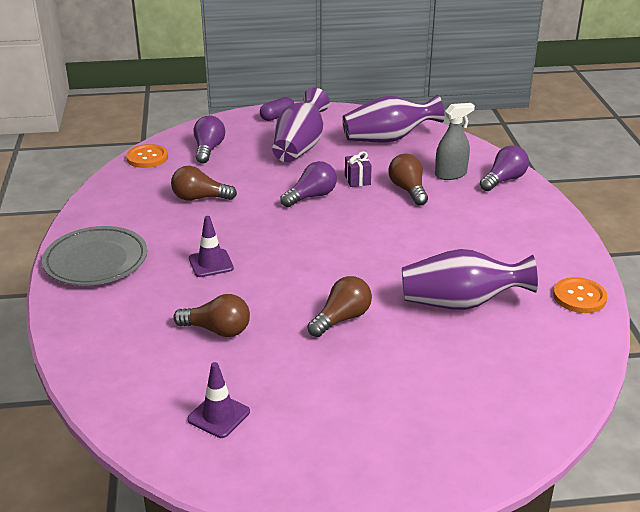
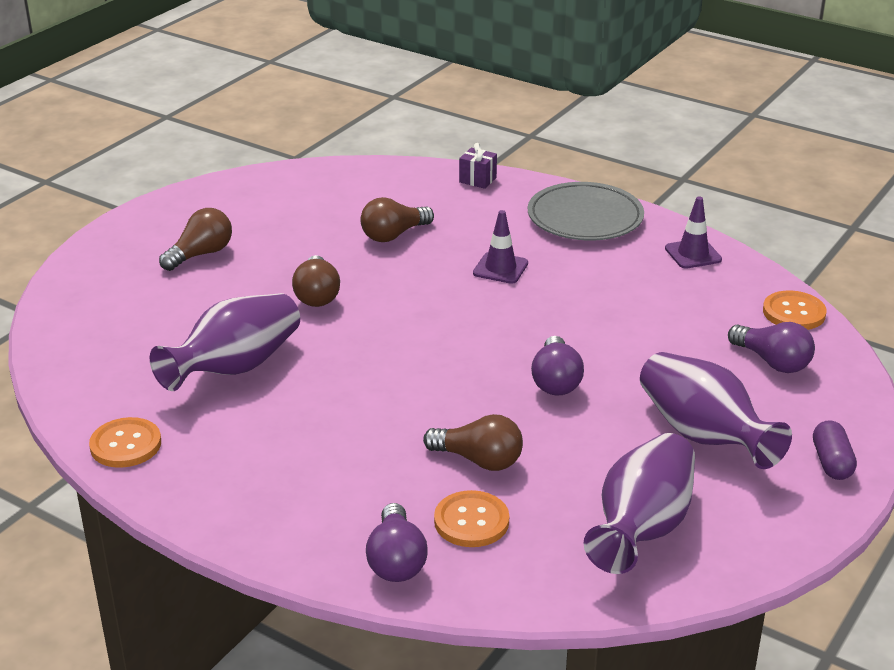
camera: 130 degrees right, 0 degrees up
brown light bulb [171,166,237,201] -> brown light bulb moved to [159,208,232,271]
purple traffic cone [187,362,250,438] -> purple traffic cone moved to [665,197,722,269]
purple gift [345,151,372,187] -> purple gift moved to [459,143,497,189]
grey spray bottle [435,103,475,180] -> orange button [434,490,509,547]

